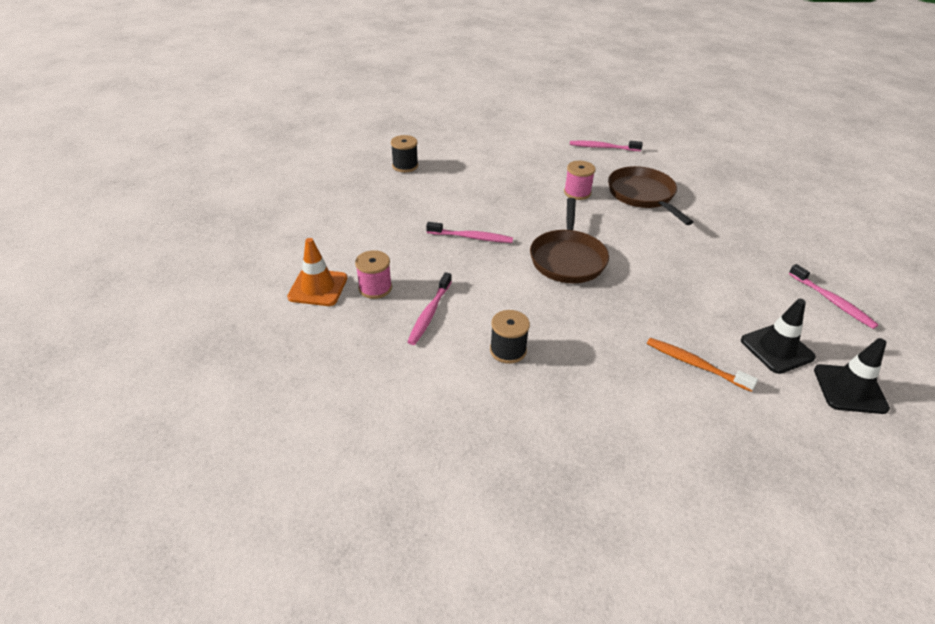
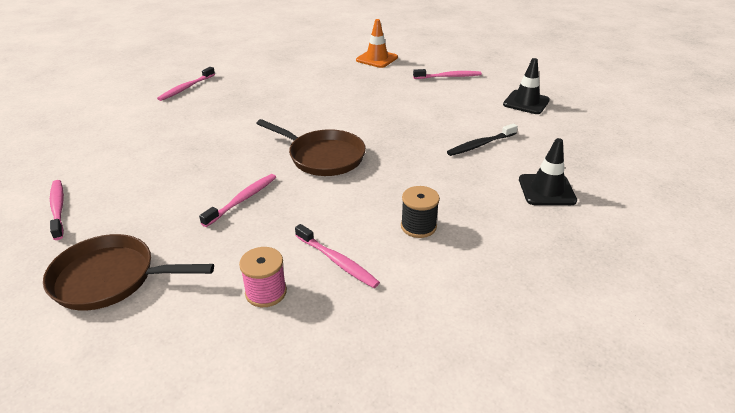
camera: 65 degrees left, 5 degrees down
orange traffic cone [287,238,347,306] -> orange traffic cone moved to [356,19,398,68]
black spool [391,135,418,172] -> pink toothbrush [50,180,64,240]
pink spool [564,161,595,200] -> none
brown pan [608,166,693,225] -> brown pan moved to [43,234,214,310]
orange toothbrush [647,338,758,392] -> black toothbrush [447,124,518,156]
black traffic cone [741,299,816,374] -> black traffic cone moved to [519,138,577,205]

